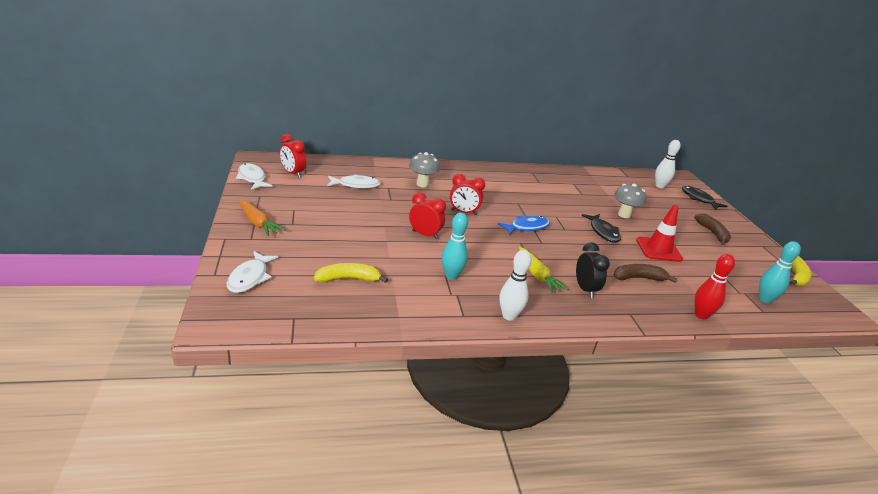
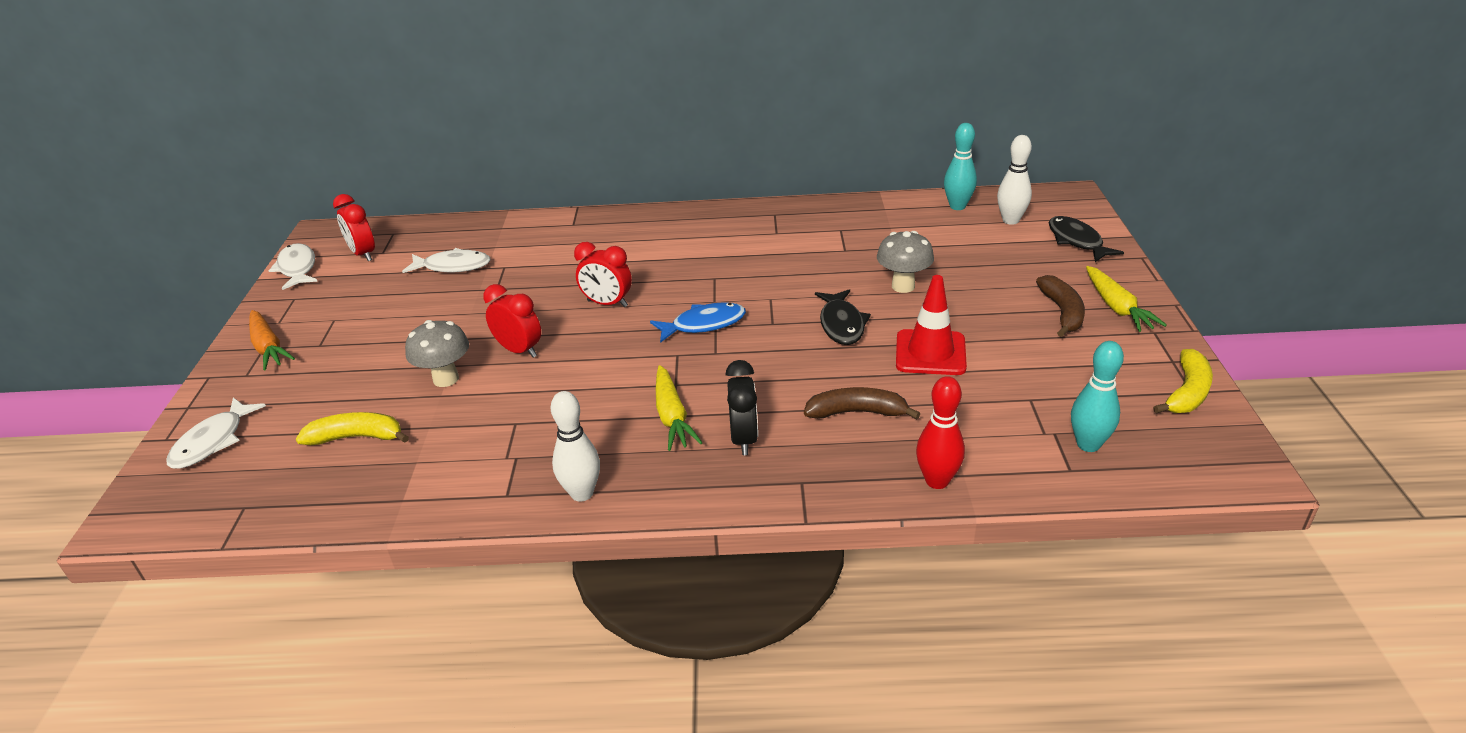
camera: 15 degrees right, 5 degrees up
grey mushroom [409,152,440,187] -> grey mushroom moved to [405,320,469,387]
turquoise bowling pin [441,213,468,280] -> turquoise bowling pin moved to [944,123,977,210]
none -> yellow carrot [1086,266,1167,332]

